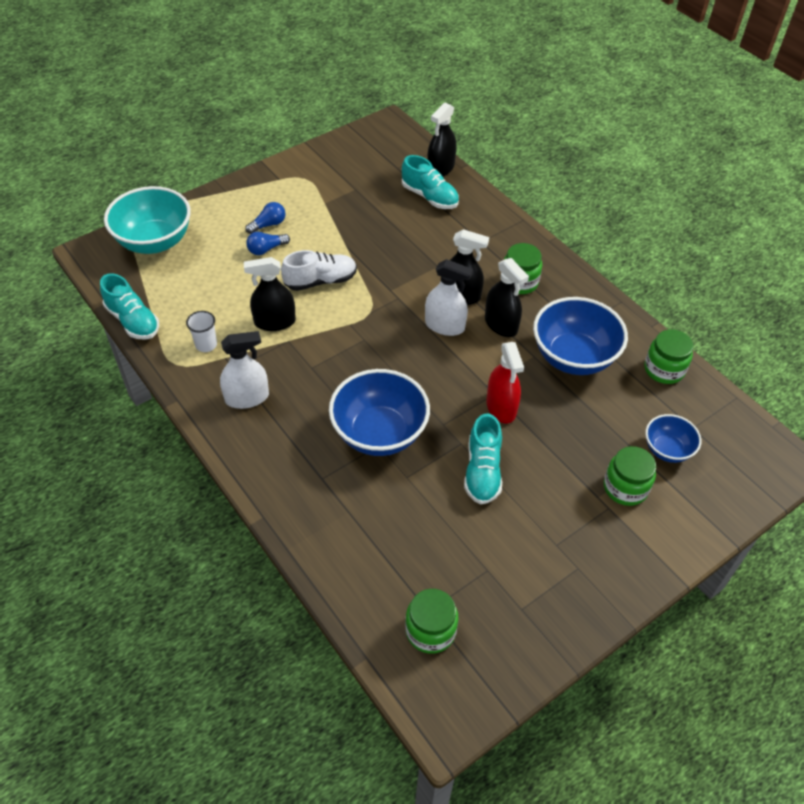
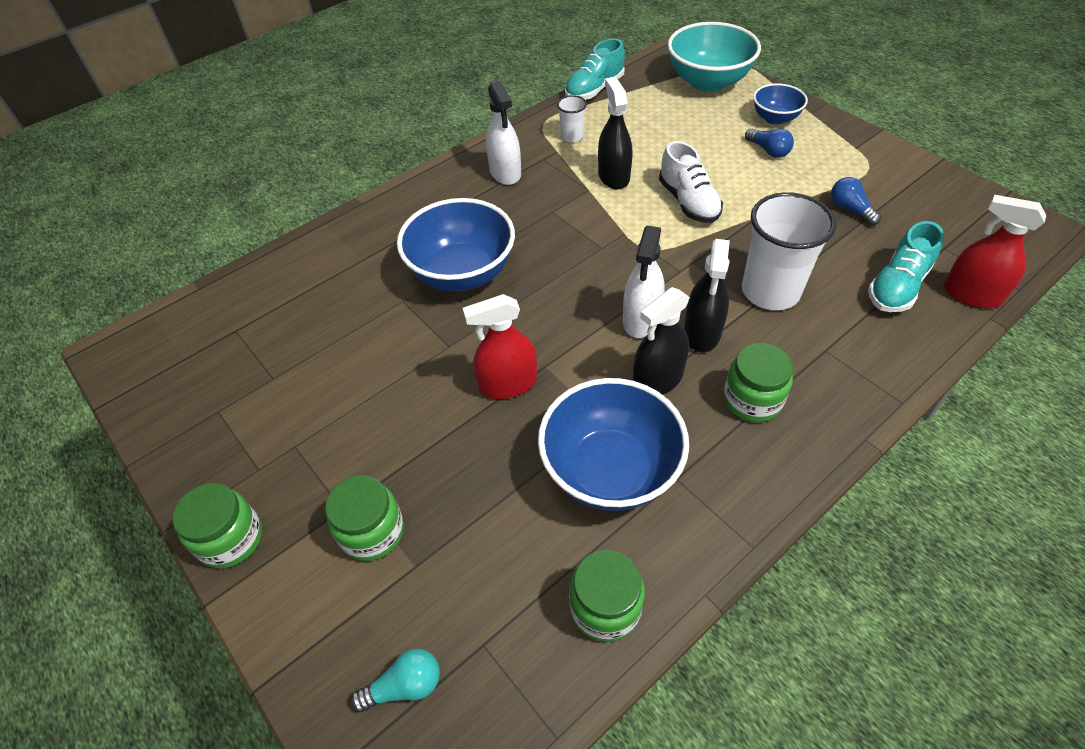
camera: 90 degrees right, 0 degrees up
blue light bulb [246,232,290,255] -> blue light bulb moved to [831,177,881,225]
green jar [405,589,458,654] -> green jar moved to [173,483,262,569]
black spray bottle [427,102,456,176] -> red spray bottle [944,195,1046,308]
turquoise shoe [464,413,502,504] -> none
blue bowl [645,414,701,463] -> blue bowl moved to [753,83,808,125]
none -> turquoise light bulb [350,648,440,712]
none -> white cup [742,192,836,310]

